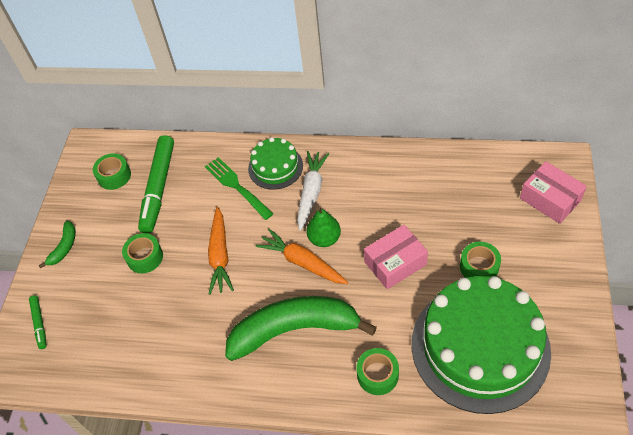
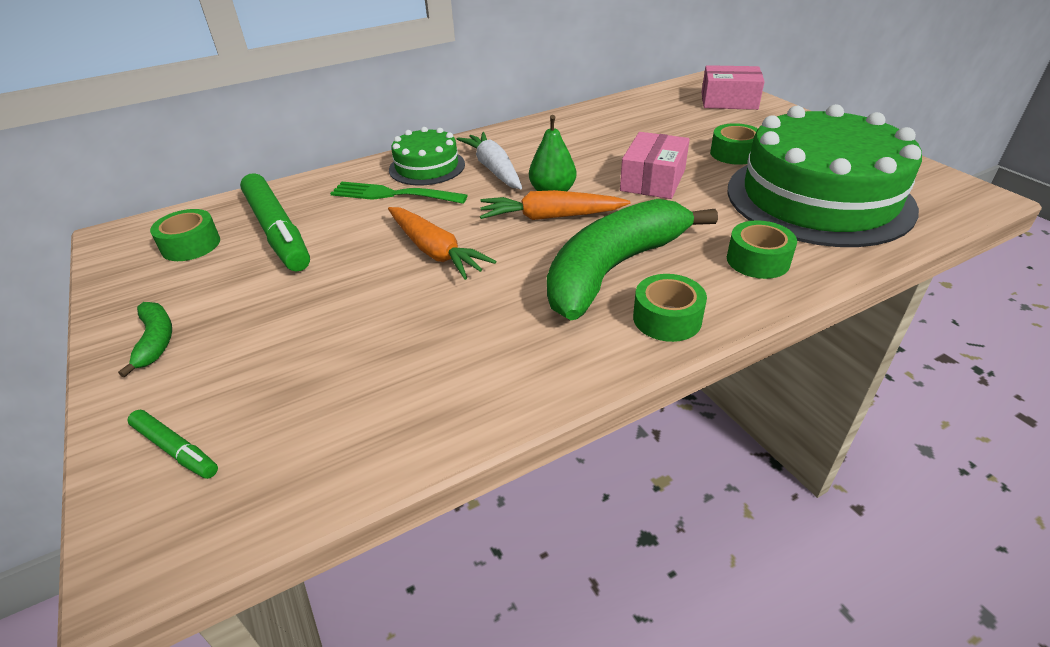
camera: 40 degrees left, 15 degrees down
green tape [122,233,163,273] -> green tape moved to [633,274,707,342]

